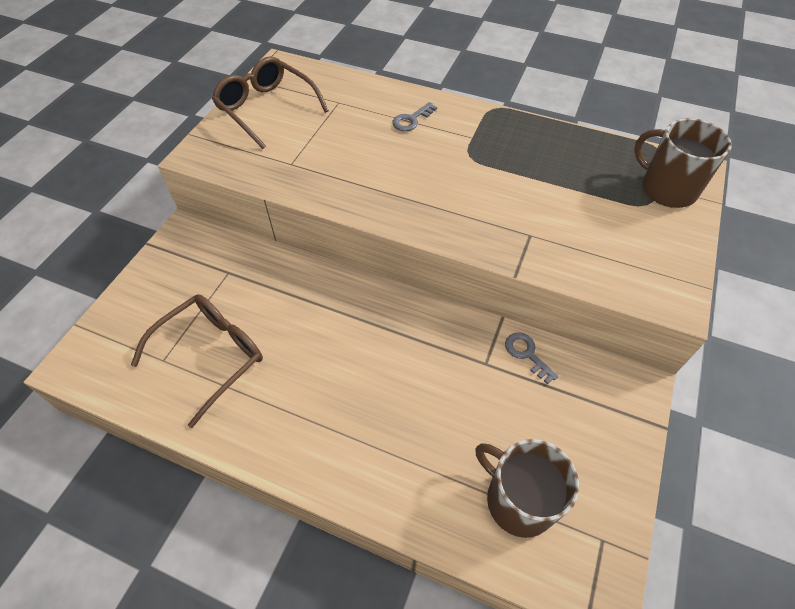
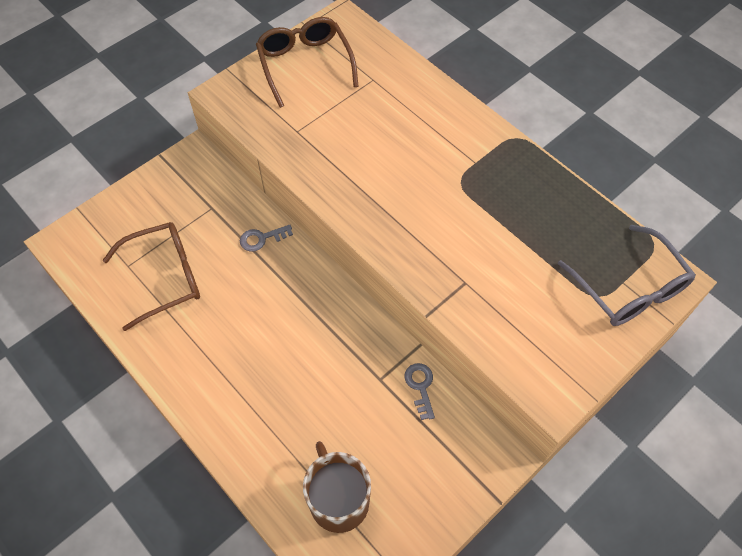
camera: 25 degrees right, 5 degrees up
grey key [392,102,437,131] -> grey key moved to [240,225,293,252]
brown mug [634,118,732,208] -> grey glasses [558,225,696,326]

